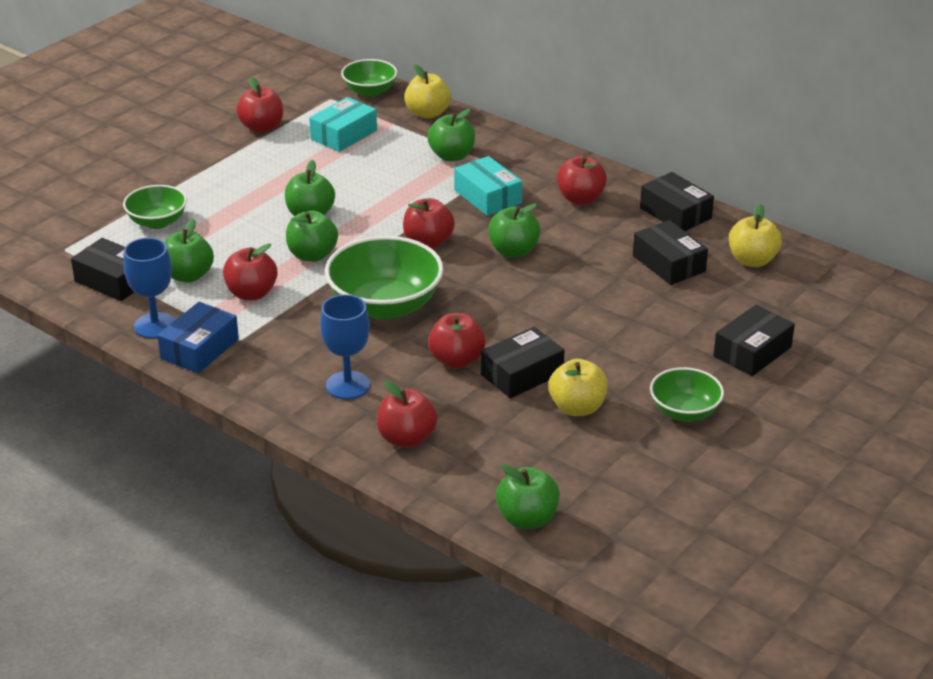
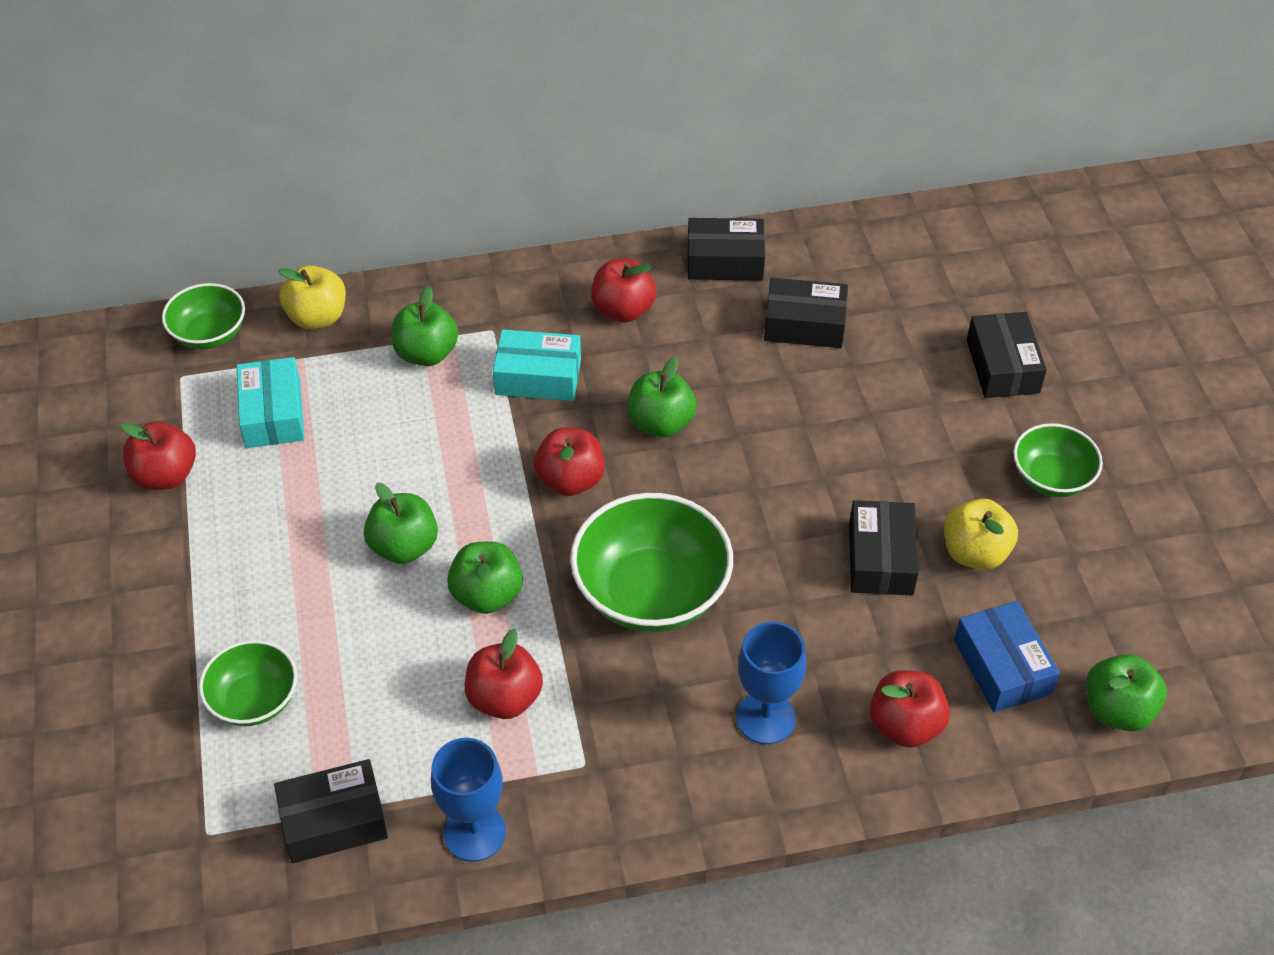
camera: 50 degrees left, 15 degrees up
blue box [157,302,239,373] -> blue box moved to [954,601,1060,713]
green apple [165,218,214,283] -> none
red apple [428,313,486,369] -> none
yellow apple [729,204,782,267] -> none

